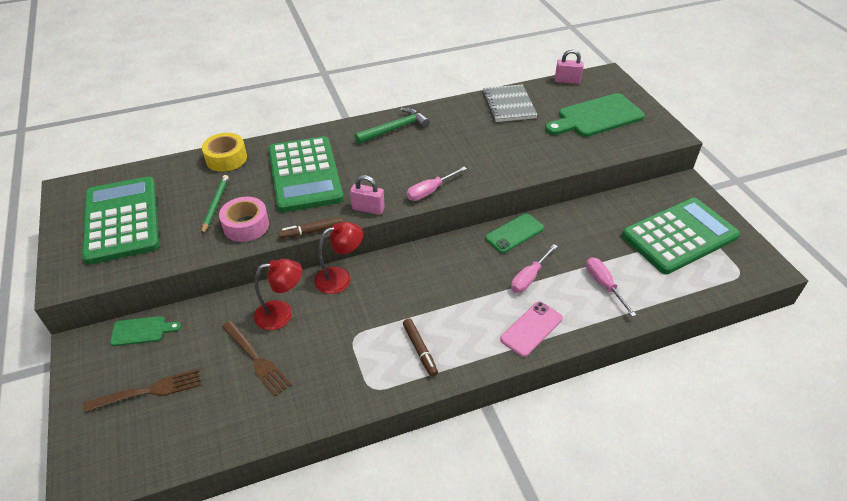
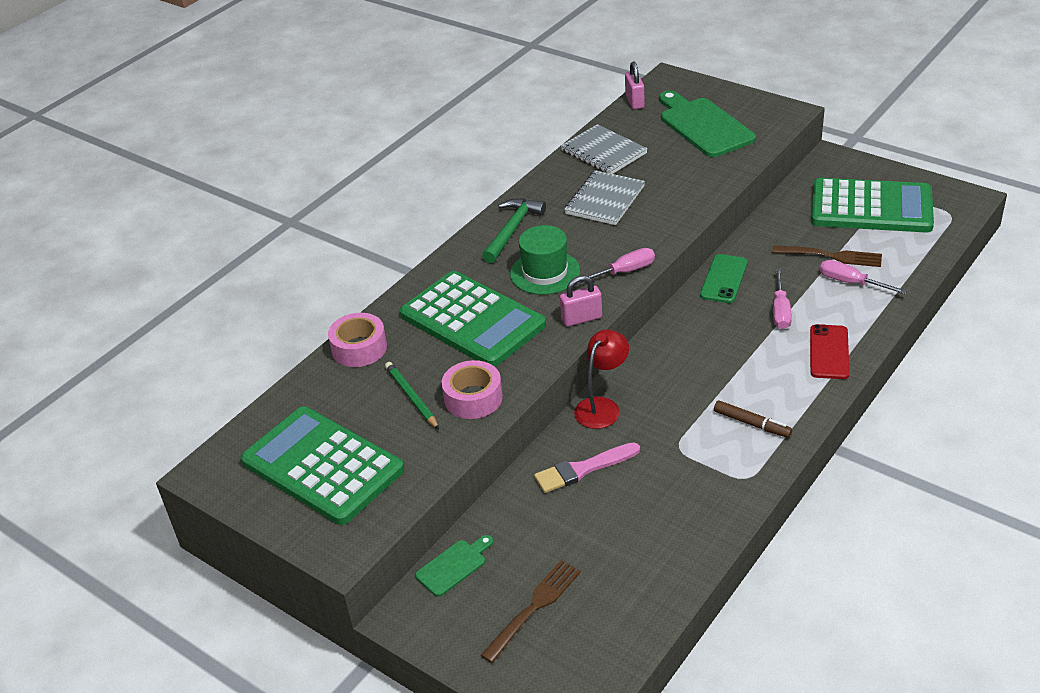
camera: 30 degrees left, 5 degrees down
yellow tape [202,133,247,172] -> pink tape [328,313,387,367]
brown fork [222,321,291,397] -> brown fork moved to [772,245,882,267]
red lamp [254,259,302,330] -> pink brush [534,442,640,493]
brown marker [278,217,342,239] -> none
pink screwdriver [407,166,467,201] -> pink screwdriver turned 135 degrees counterclockwise [575,248,655,285]
pink phone [500,301,563,357] -> red phone [810,324,850,379]
green cutting board [545,93,645,137] -> green cutting board turned 120 degrees clockwise [659,90,756,157]
pink padlock [555,49,584,84] -> pink padlock turned 75 degrees counterclockwise [625,61,645,109]
green calculator [622,198,740,274] -> green calculator turned 75 degrees clockwise [811,178,934,233]
none -> green hat [510,225,580,295]
none -> grey notebook [564,170,645,225]

